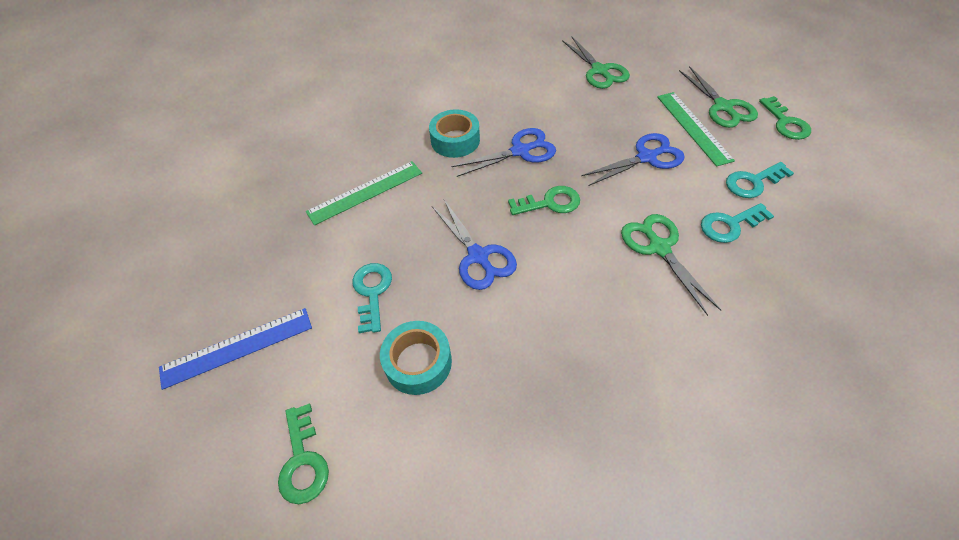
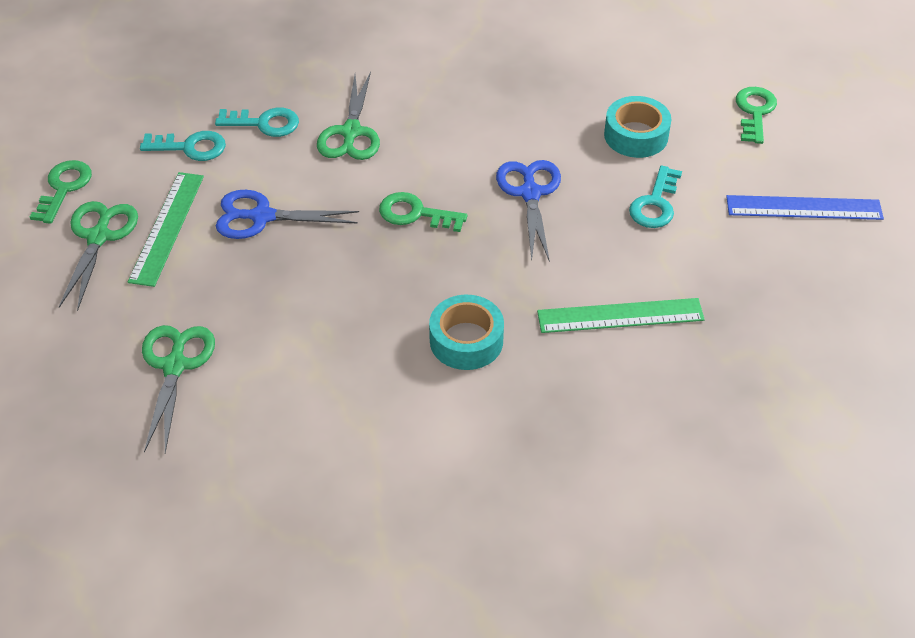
camera: 155 degrees left, 5 degrees down
blue scissors [452,128,556,177] -> none

